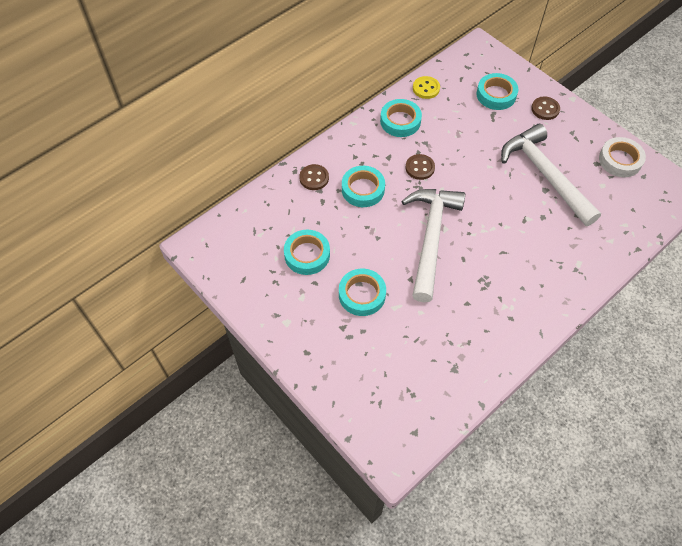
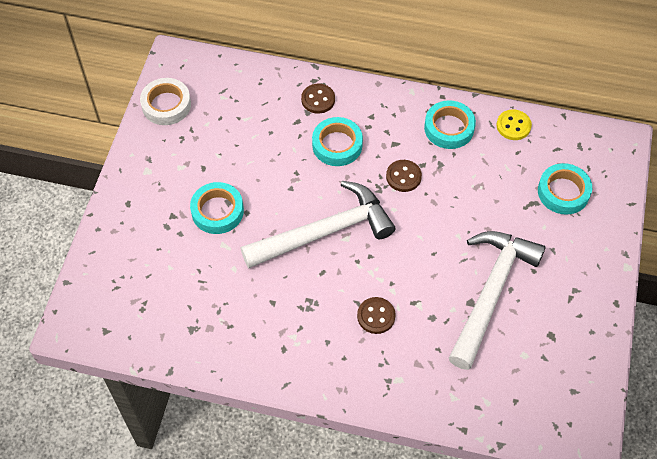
camera: 55 degrees right, 0 degrees up
turquoise tape [284,230,330,275] -> none
brown button [531,97,560,120] -> brown button moved to [357,297,396,334]
white tape [599,137,646,177] -> white tape moved to [140,78,191,125]

